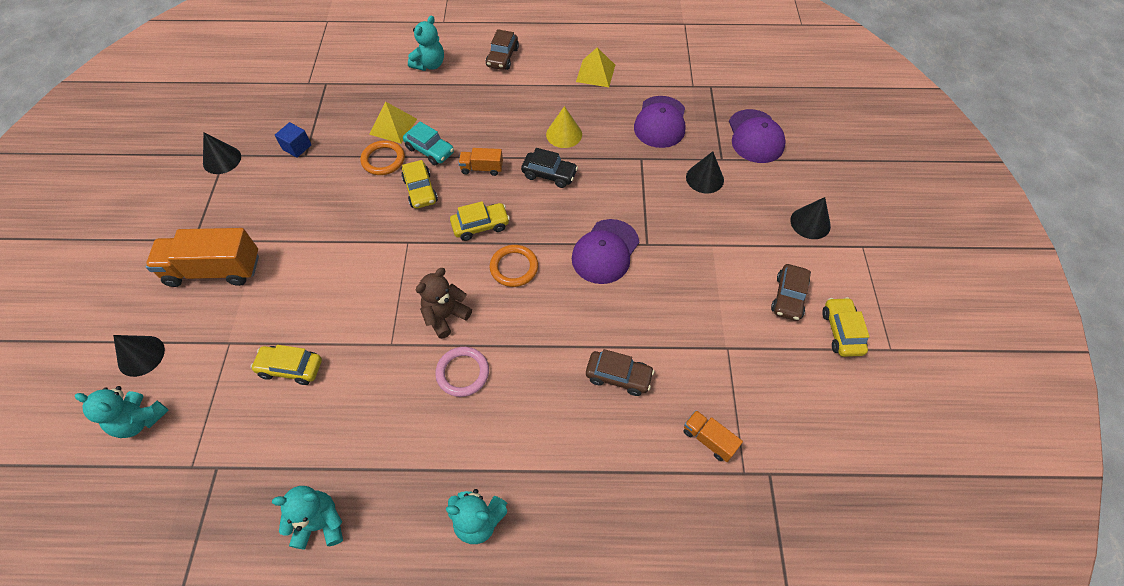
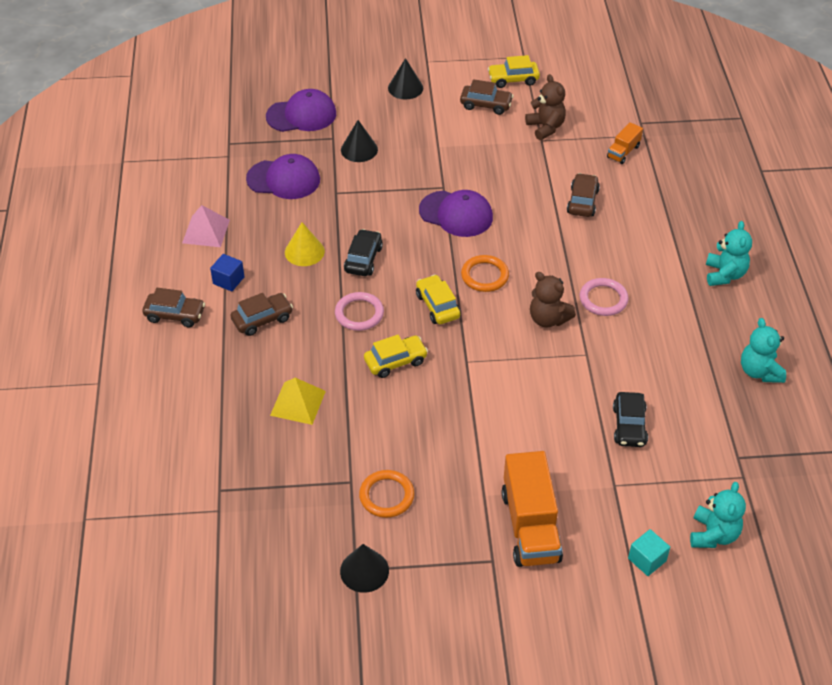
camera: 95 degrees left, 10 degrees down
black cone [113,335,165,377] -> turquoise cube [628,529,670,576]
yellow car [250,345,322,385] -> black car [613,392,648,447]
blue cube [275,122,311,158] -> blue cube moved to [210,254,245,292]
orange ring [360,140,405,175] -> orange ring moved to [359,470,414,518]
turquoise car [403,122,454,165] -> none
turquoise teddy bear [408,15,444,71] -> none
orange truck [458,148,503,176] -> pink ring [335,292,384,331]
yellow pyramid [576,47,615,87] -> pink pyramid [182,205,230,247]
none -> brown car [231,293,293,336]
none -> brown teddy bear [525,74,566,140]

